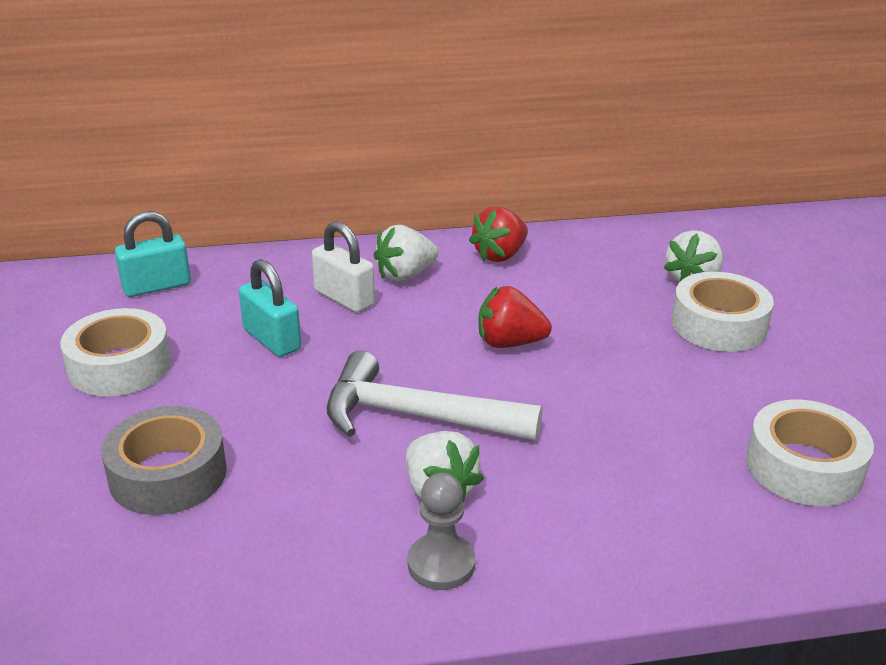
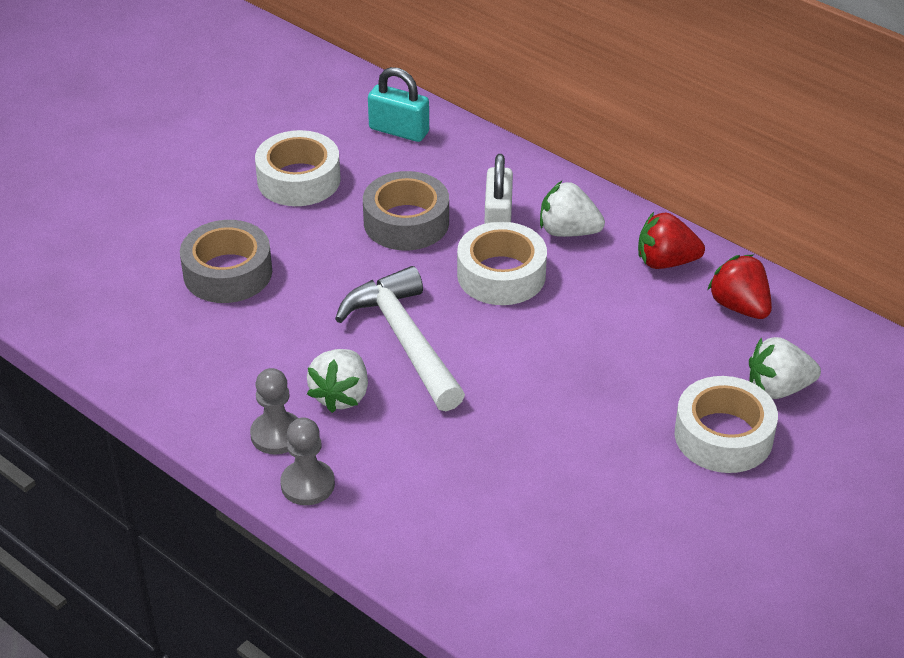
camera: 50 degrees right, 10 degrees up
turquoise padlock [239,259,301,357] -> grey tape [363,171,449,250]
red strawberry [478,286,552,348] -> red strawberry moved to [707,255,772,319]
white tape [746,400,874,506] -> white tape moved to [457,222,547,305]
none -> grey pawn [281,417,335,505]

